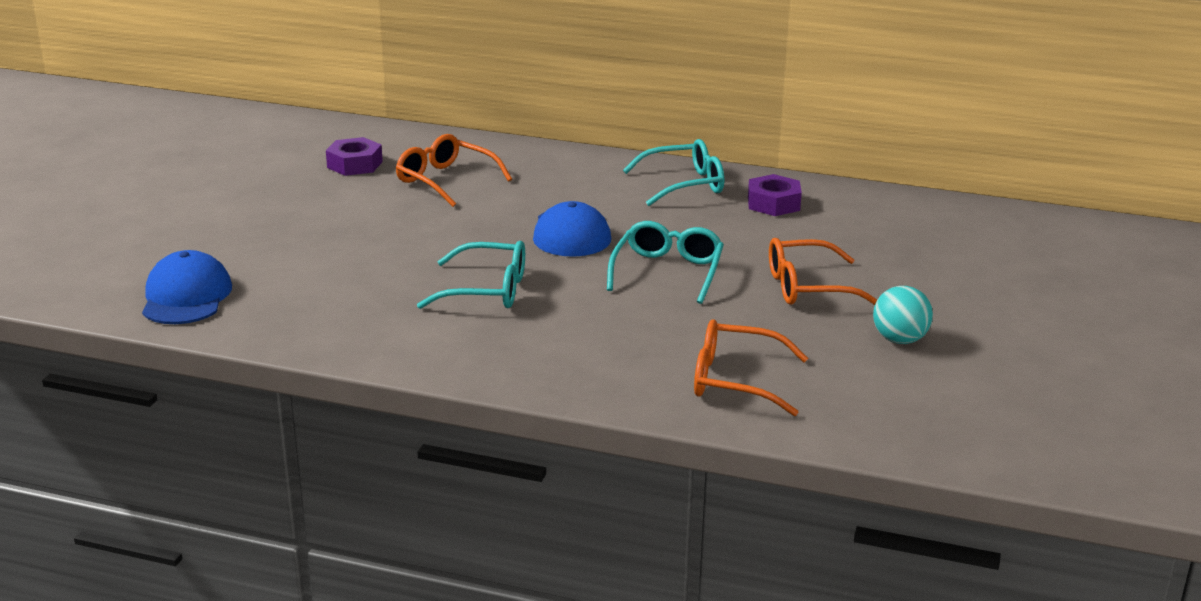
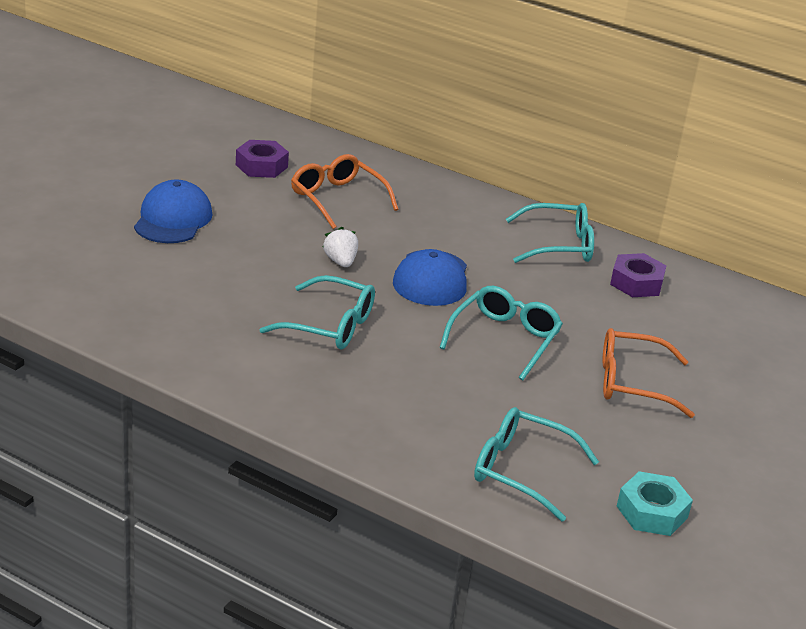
camera: 10 degrees right, 5 degrees up
blue cap [142,250,232,324] -> blue cap moved to [134,180,212,243]
orange glasses [694,319,808,416] -> turquoise glasses [474,407,599,522]
turquoise ball [873,286,933,344] -> none
none -> white strawberry [323,227,358,267]
none -> turquoise nut [617,471,693,536]

